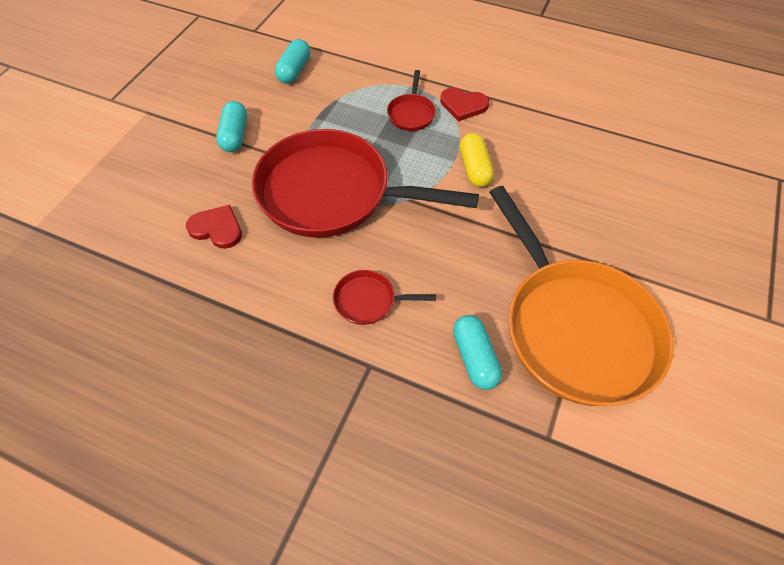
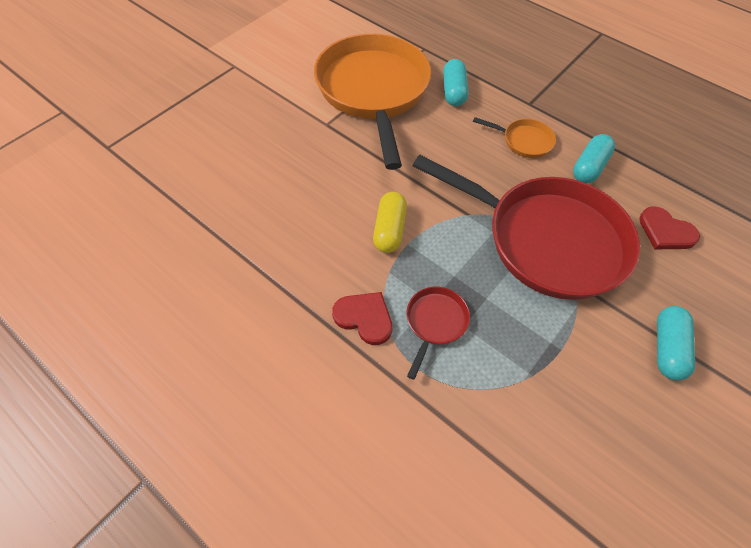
camera: 165 degrees left, 0 degrees up
turquoise capsule [275,39,310,84] -> turquoise capsule moved to [573,134,615,184]
red pan [333,270,436,325] -> orange pan [473,117,556,158]

